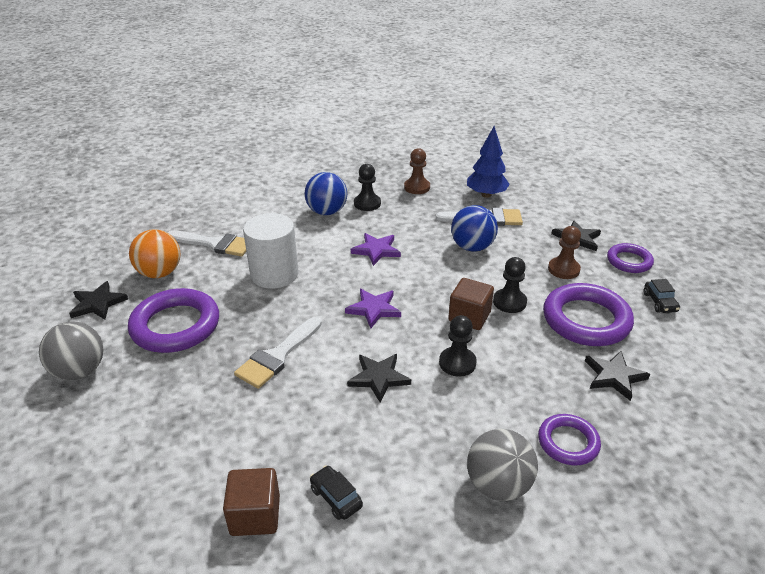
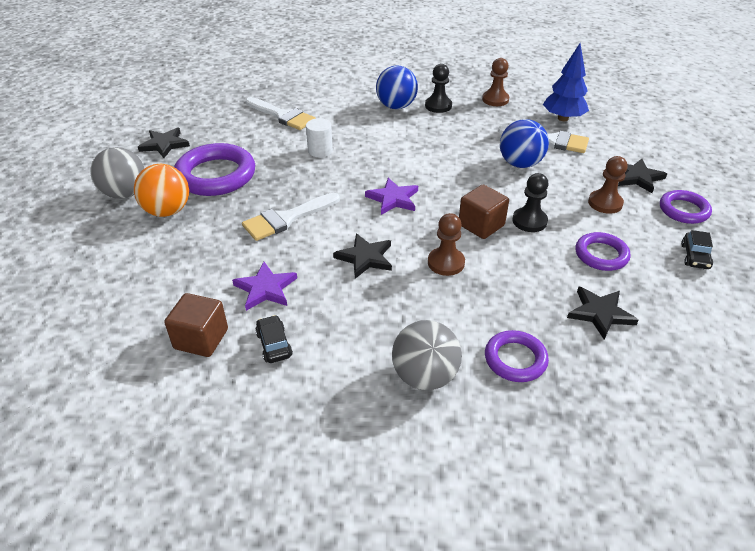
camera: 20 degrees right, 5 degrees up
orange ball [129,230,181,278] -> orange ball moved to [134,164,189,217]
white cylinder [243,213,298,289] -> white cylinder [306,118,333,157], size x0.55
purple star [351,233,401,266] -> purple star moved to [232,262,297,311]
black pawn [439,315,477,377] -> brown pawn [428,213,465,276]
purple ring [543,283,634,346] -> purple ring [575,232,631,271], size x0.57

